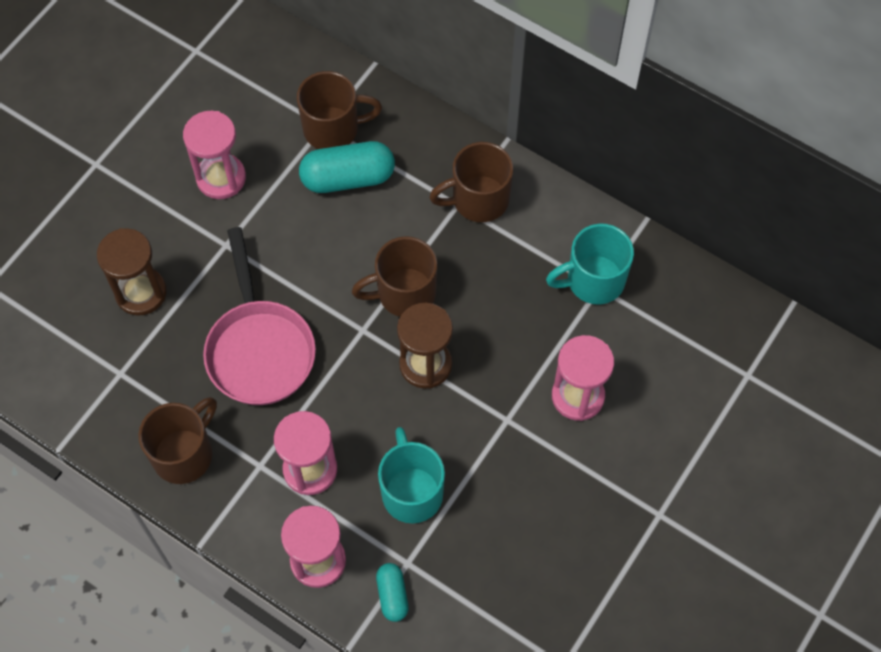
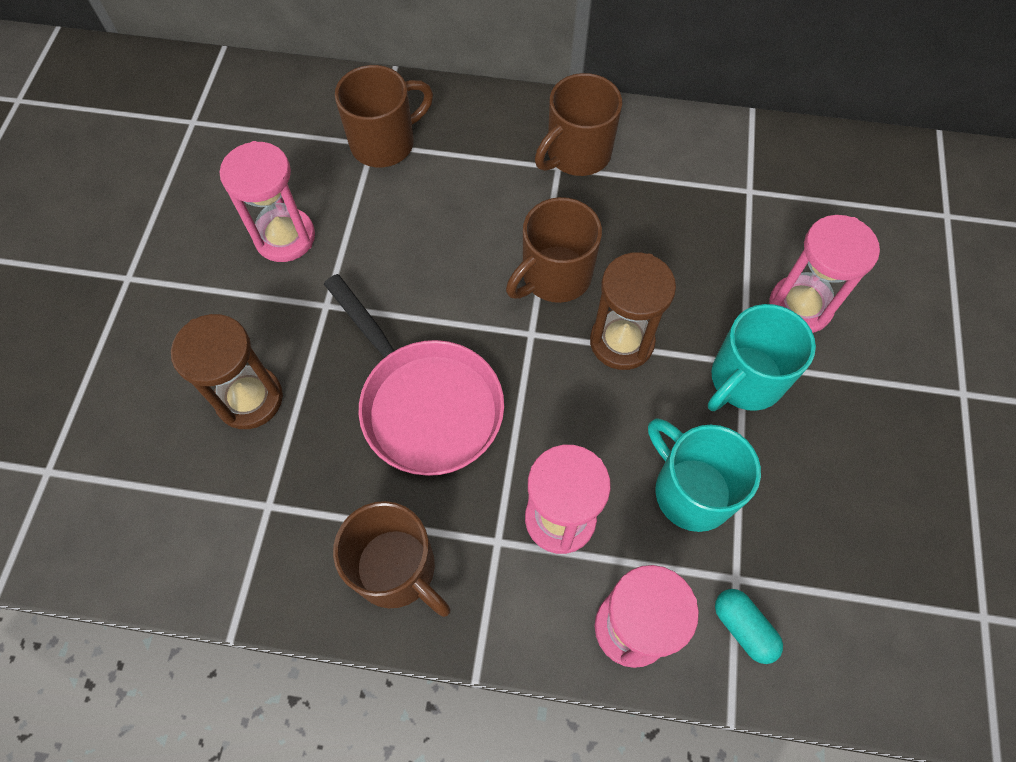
camera: 25 degrees left, 0 degrees up
brown mug [138,397,217,484] -> brown mug turned 120 degrees clockwise [333,501,451,617]
turquoise capsule [299,141,395,193] -> none
turquoise mug [546,224,634,304] -> turquoise mug moved to [708,304,816,411]

